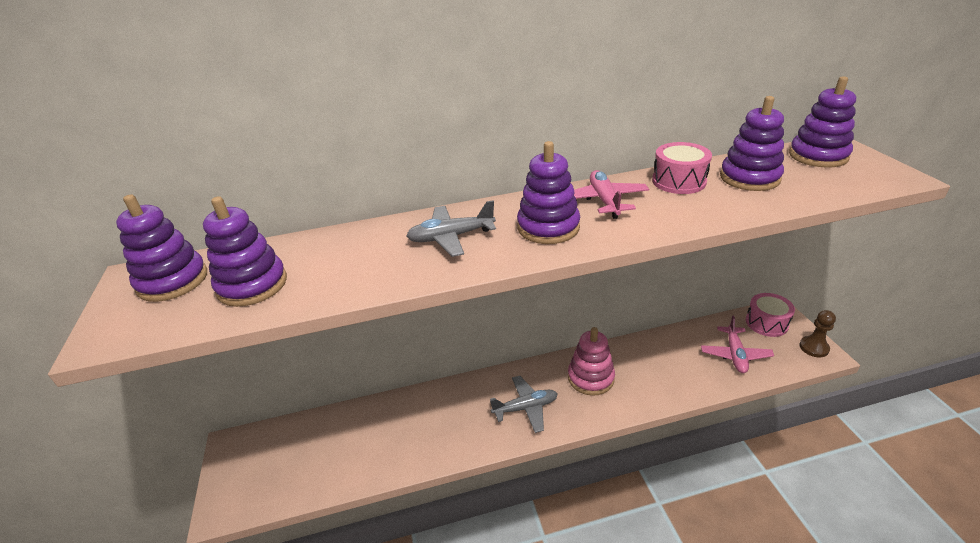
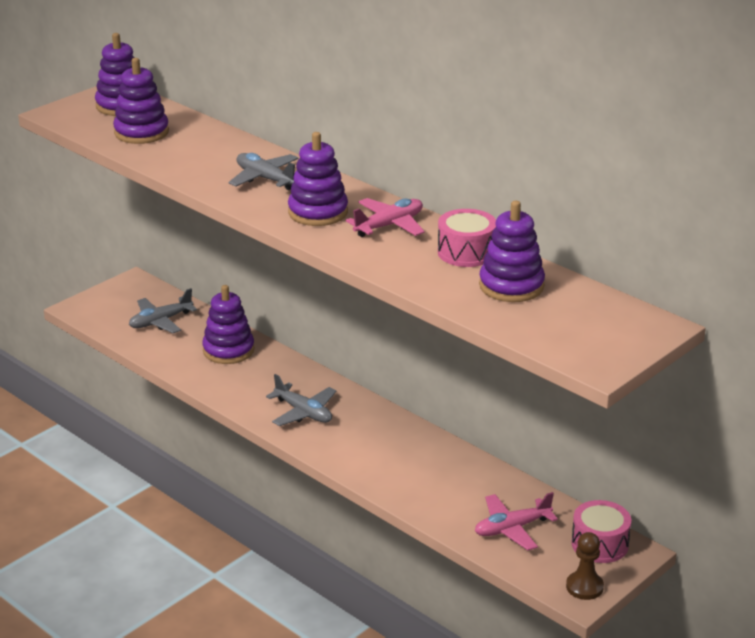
camera: 55 degrees right, 5 degrees down
pink stacking toy [568,327,615,396] -> none
purple stacking toy [789,76,856,168] -> purple stacking toy moved to [202,285,254,364]
none -> grey plane [129,288,197,333]

